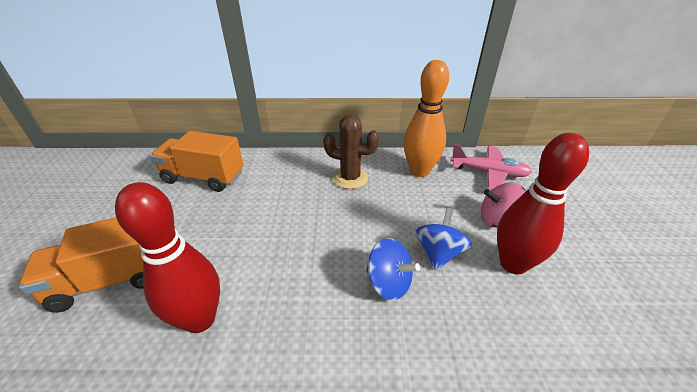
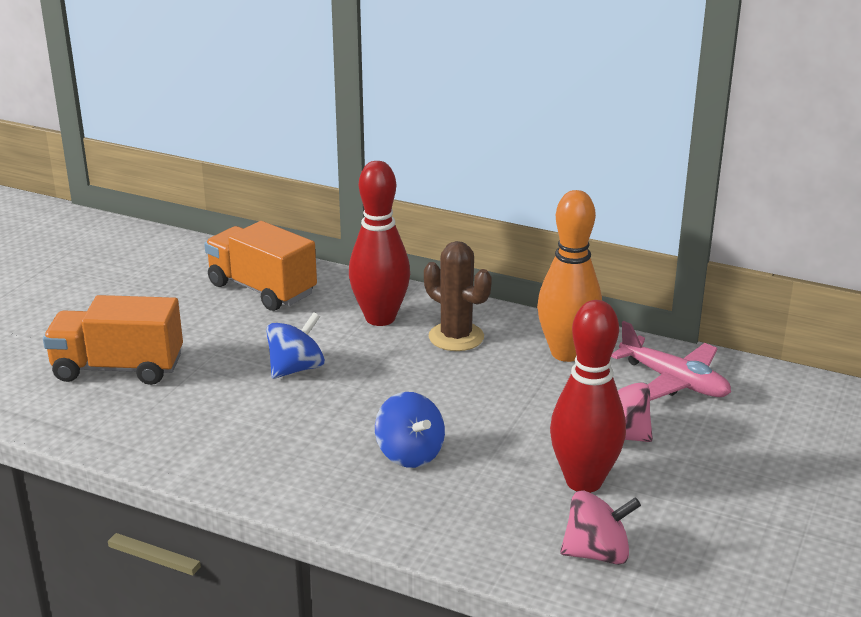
camera: 25 degrees right, 10 degrees down
red bowling pin [115,182,220,333] -> red bowling pin moved to [349,161,410,326]
blue spinning top [415,208,472,270] -> blue spinning top moved to [266,312,325,379]
none -> pink spinning top [560,490,641,565]

